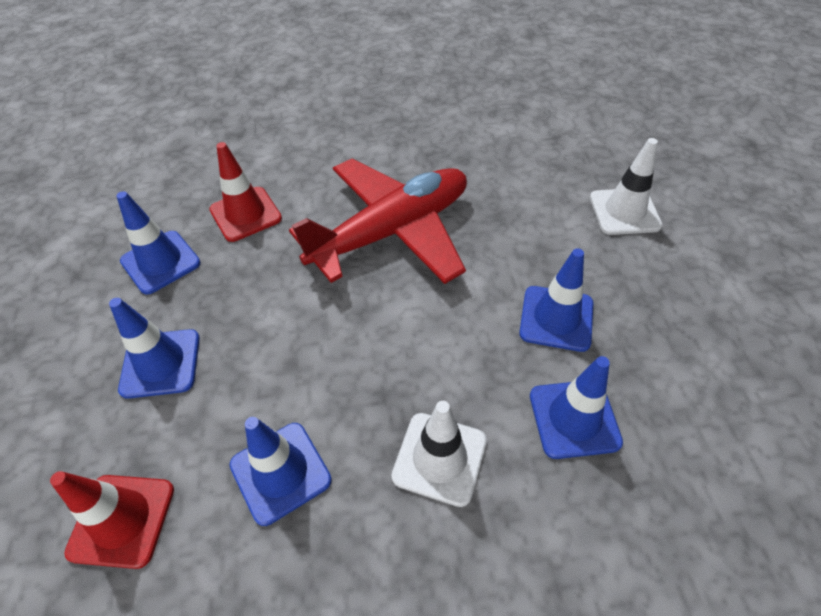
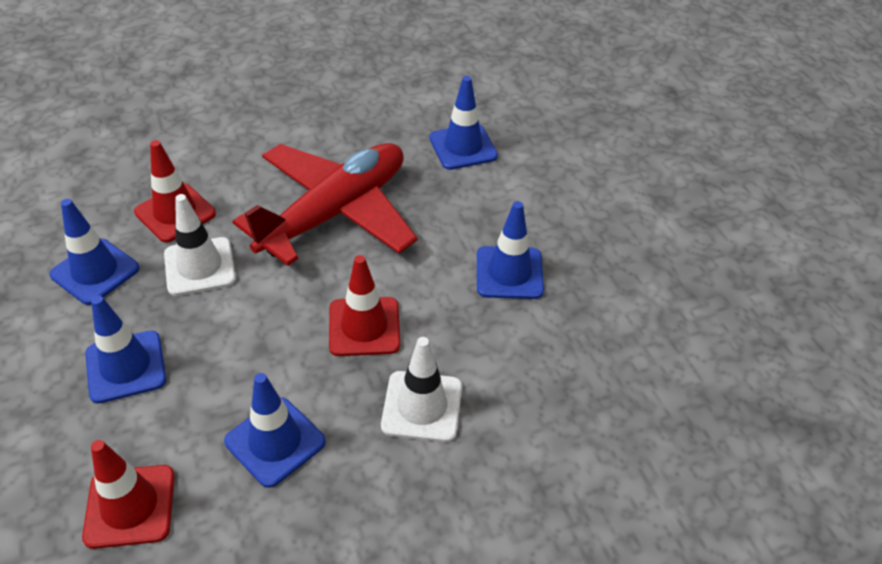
camera: 15 degrees left, 5 degrees down
blue traffic cone [530,356,623,459] -> blue traffic cone moved to [429,76,498,170]
white traffic cone [590,138,663,235] -> white traffic cone moved to [164,194,236,296]
none -> red traffic cone [329,255,400,356]

